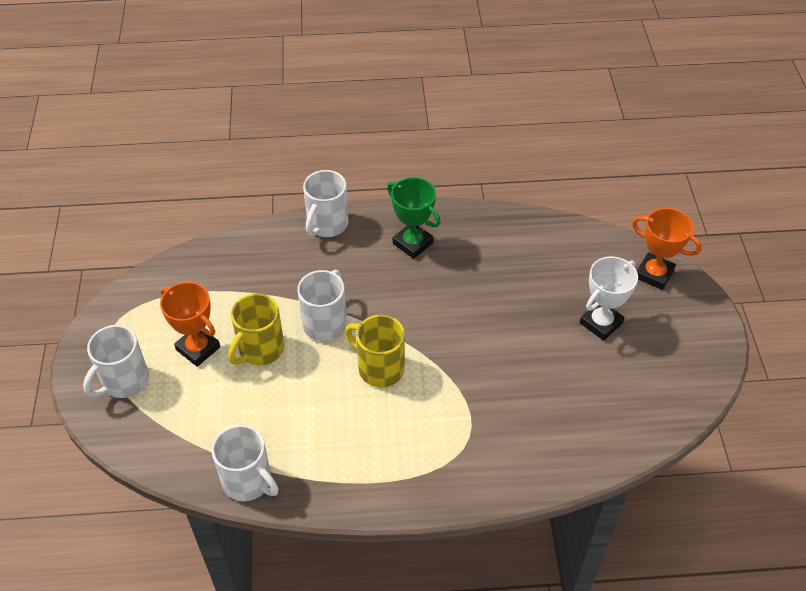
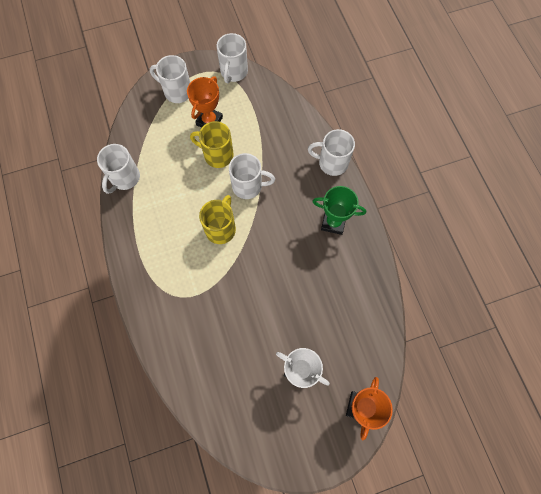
camera: 75 degrees right, 20 degrees up
green trophy [387,177,441,259] -> green trophy turned 75 degrees clockwise [312,186,366,235]
none -> white mug [217,33,248,83]

